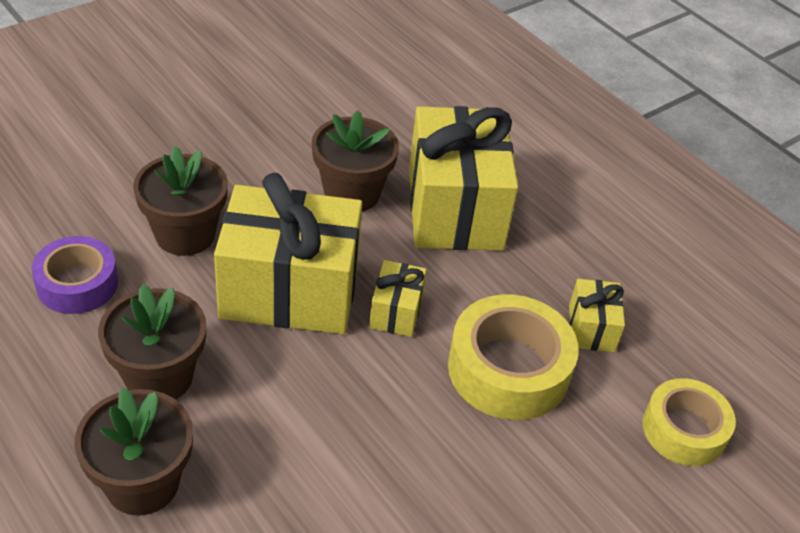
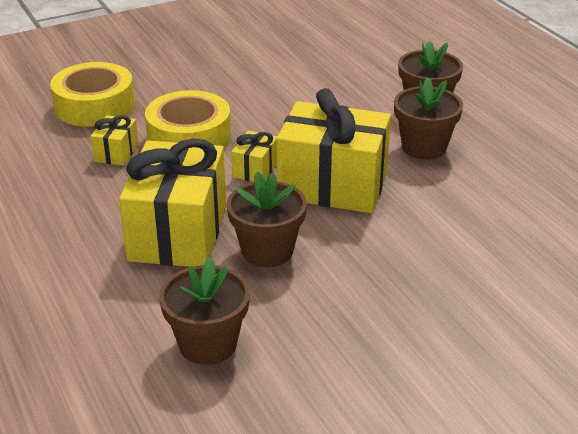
camera: 165 degrees left, 10 degrees down
purple tape [32,236,118,314] -> none
brown flower pot [133,146,228,256] -> brown flower pot moved to [159,257,250,365]
yellow tape [643,378,736,466] -> yellow tape [50,62,135,127], size x1.51

